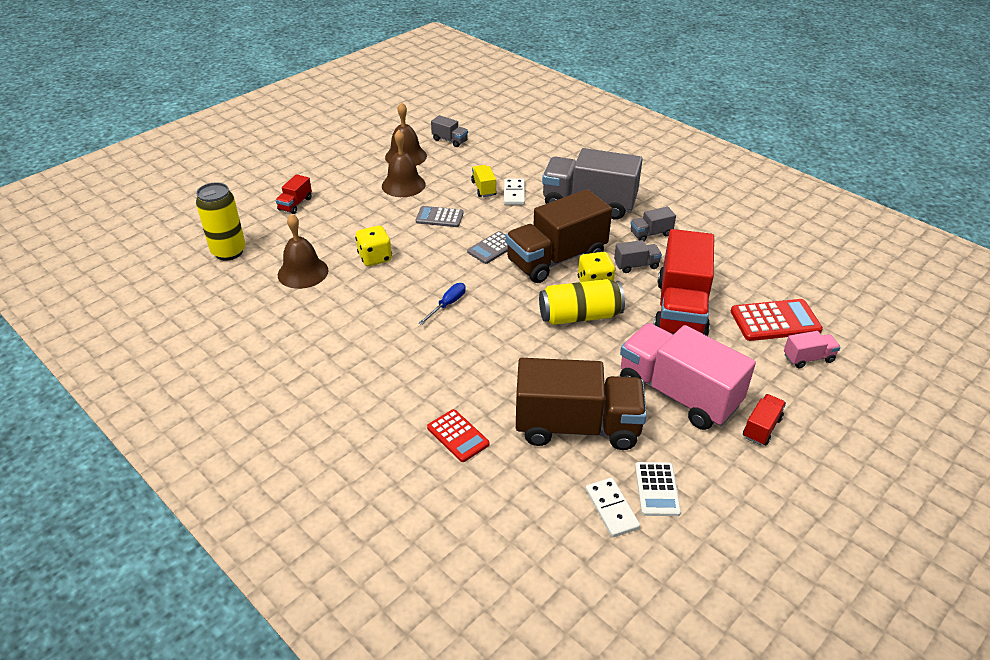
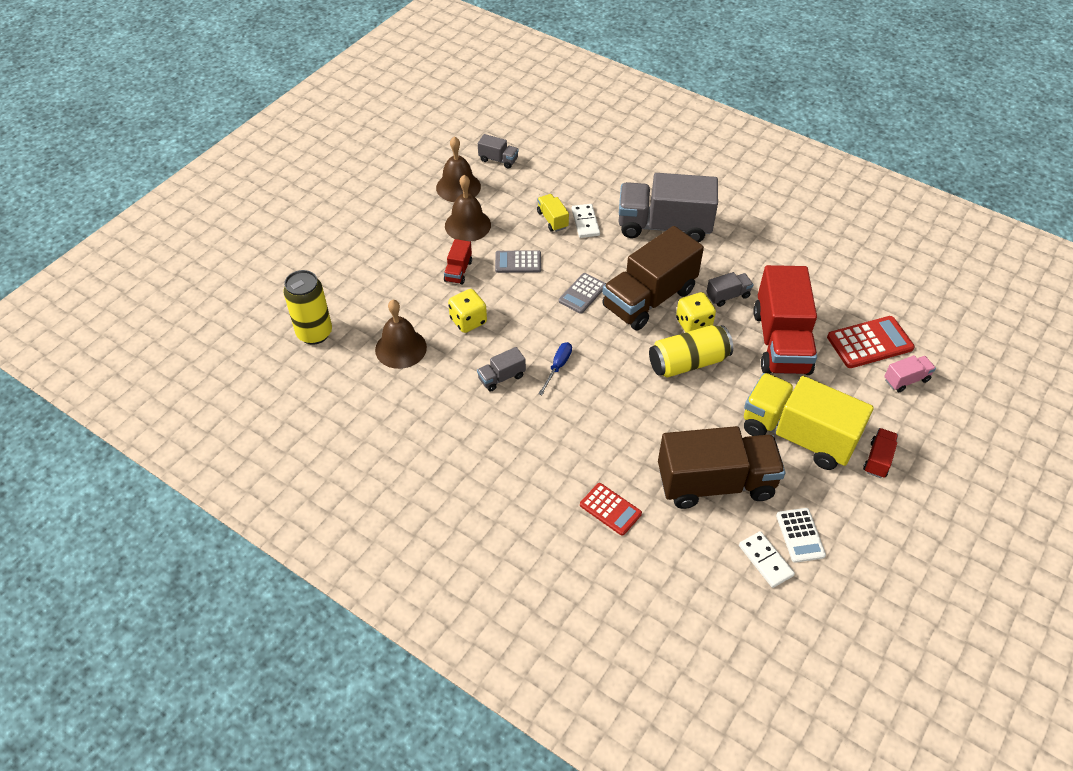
camera: 10 degrees left, 10 degrees up
red truck [276,174,312,214] -> red truck moved to [444,239,472,285]
pink truck [620,323,756,430] -> yellow truck [744,373,874,470]
grey truck [630,207,676,241] -> grey truck moved to [477,347,526,391]

